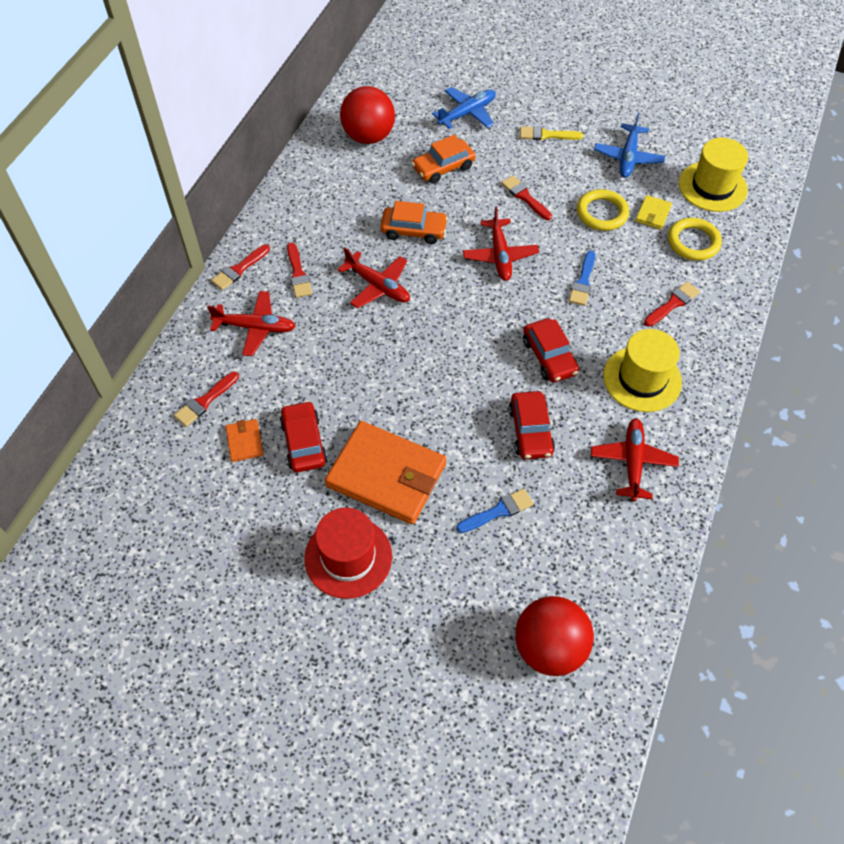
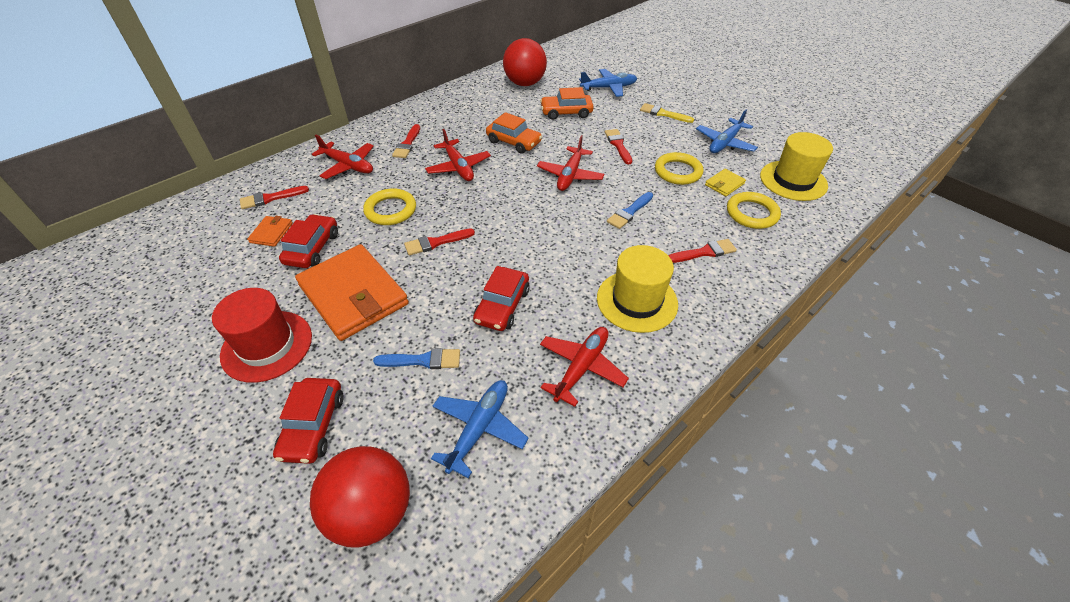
camera: 25 degrees right, 10 degrees down
red brush [211,244,270,290] -> red brush moved to [404,228,475,255]
red car [523,318,579,382] -> red car moved to [273,378,344,464]
none -> yellow ring [363,189,416,225]
none -> blue plane [431,380,529,478]

